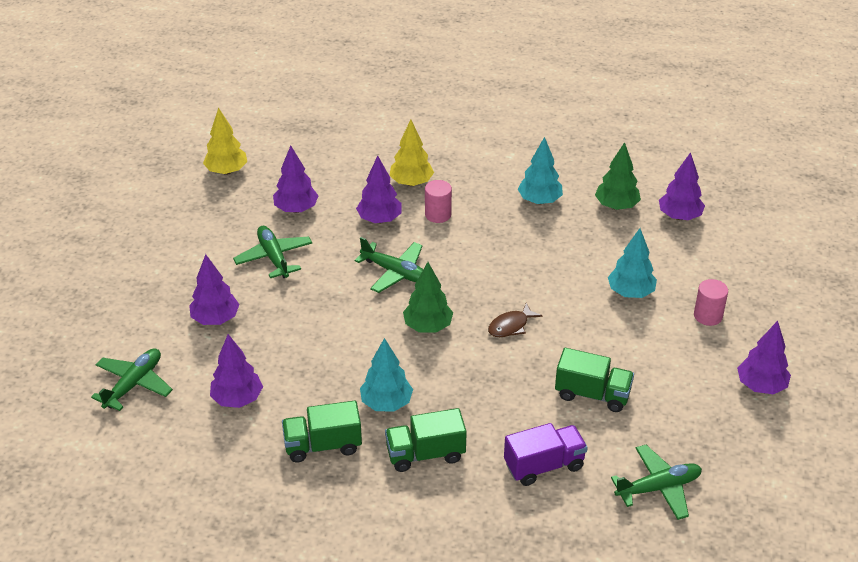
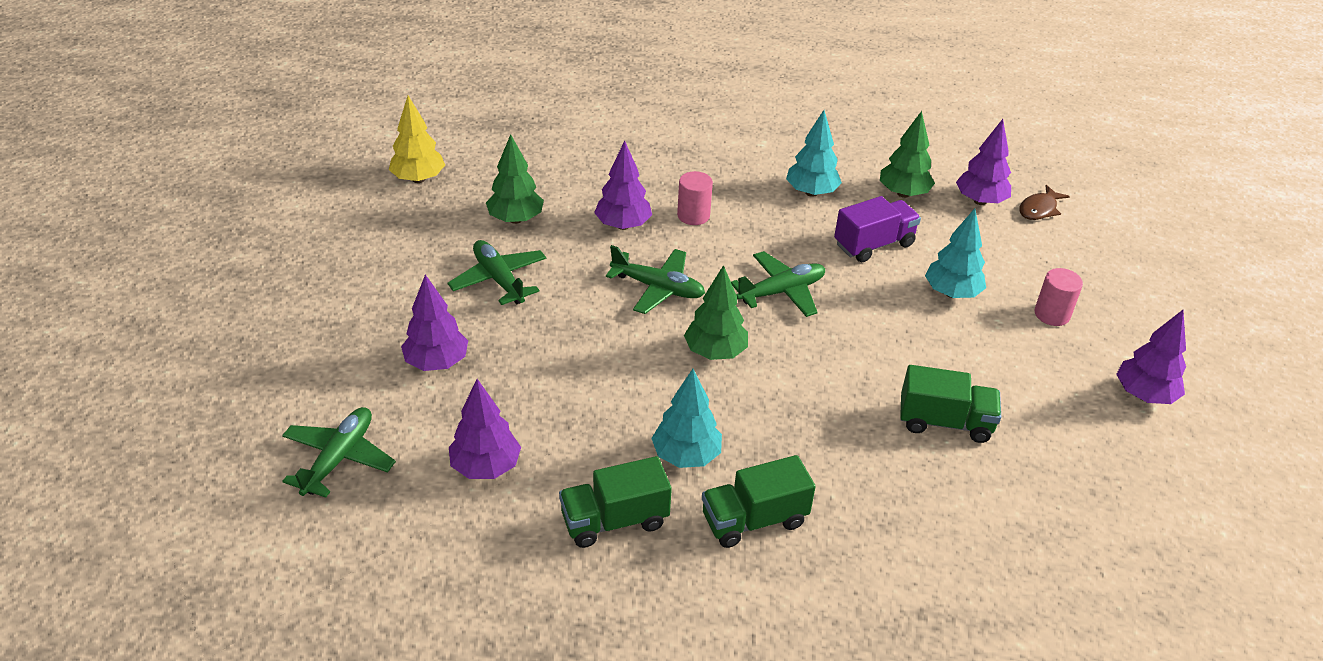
camera: 10 degrees left, 0 degrees up
purple tree [273,145,319,213] -> green tree [486,134,544,224]
yellow tree [390,120,434,186] -> none
brown fish [488,303,542,337] -> brown fish moved to [1019,185,1070,220]
purple truck [504,423,588,486] -> purple truck moved to [834,196,921,262]
green plane [611,445,702,520] -> green plane moved to [731,251,825,317]

